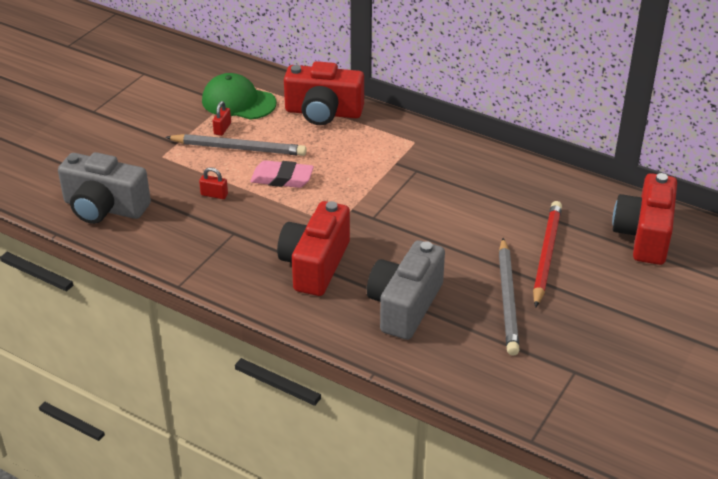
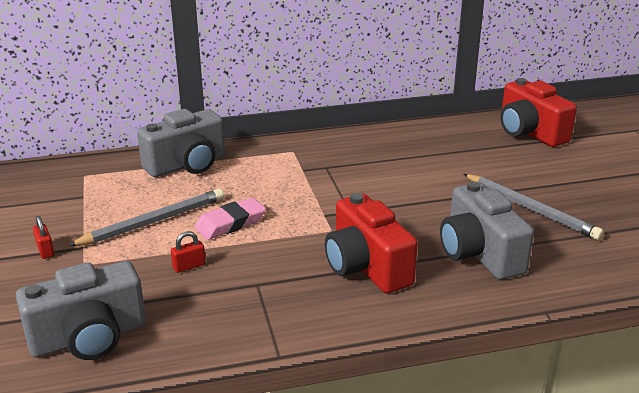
camera: 45 degrees left, 10 degrees down
green cap [202,73,276,120] -> none
red padlock [213,101,231,136] -> red padlock moved to [33,216,54,259]
red camera [284,61,364,125] -> grey camera [137,109,225,177]
red pencil [533,201,562,308] -> none

